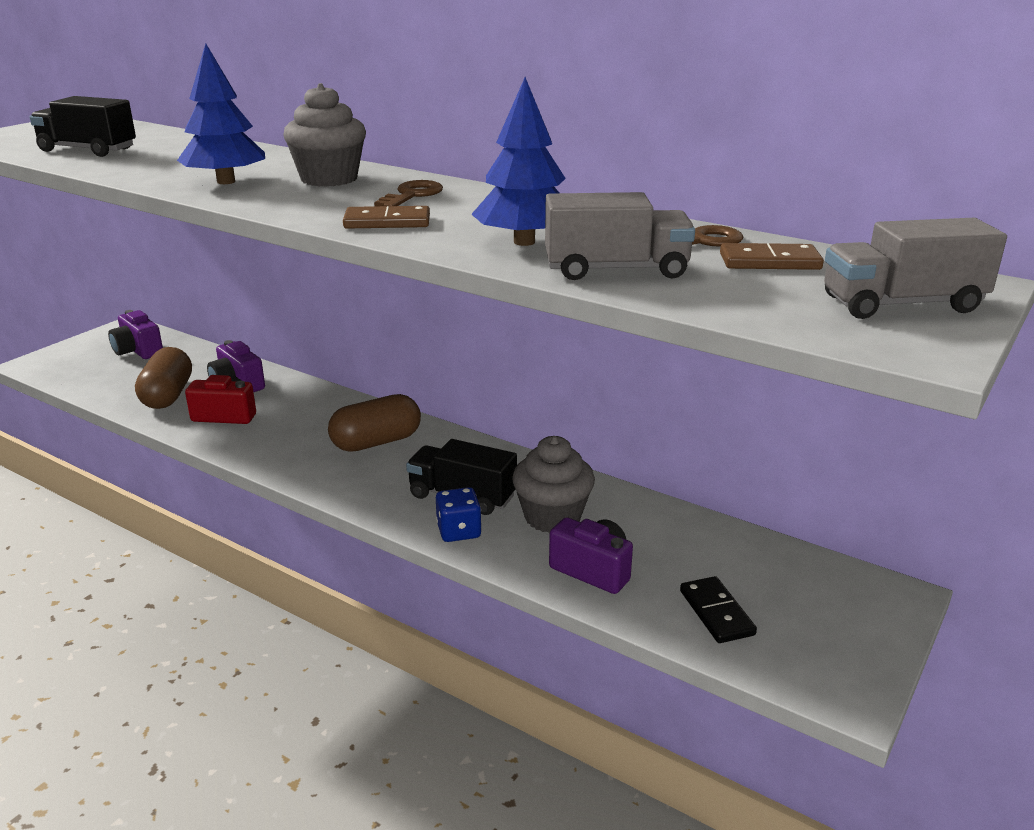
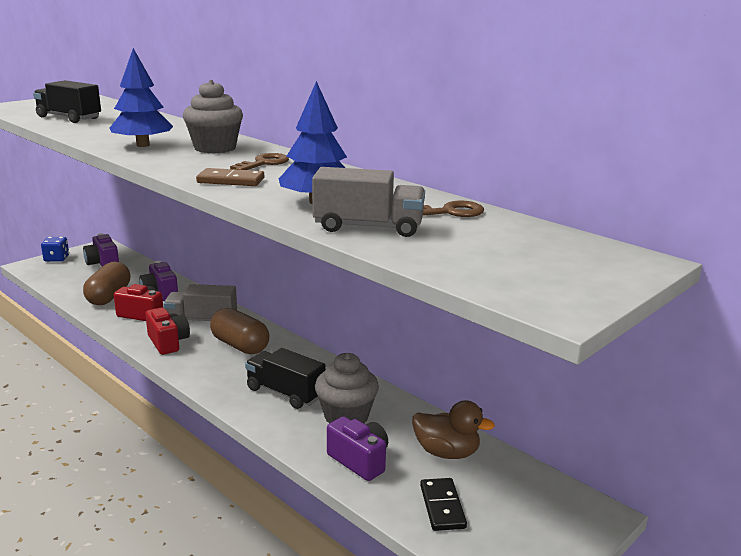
camera: 10 degrees right, 5 degrees down
brown capsule [328,394,421,452] -> brown capsule turned 60 degrees clockwise [210,308,270,354]
blue dice [436,487,482,542] -> blue dice moved to [41,237,69,262]
brown domino [720,243,824,270] -> none
grey truck [824,218,1007,319] -> grey truck moved to [164,284,237,321]
none -> red camera [145,308,190,355]
none -> brown duck [412,400,495,459]

